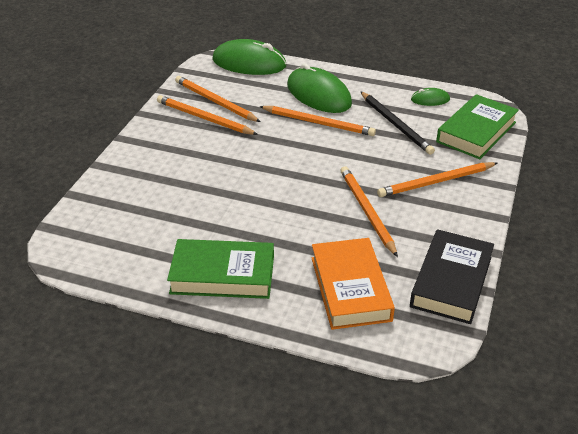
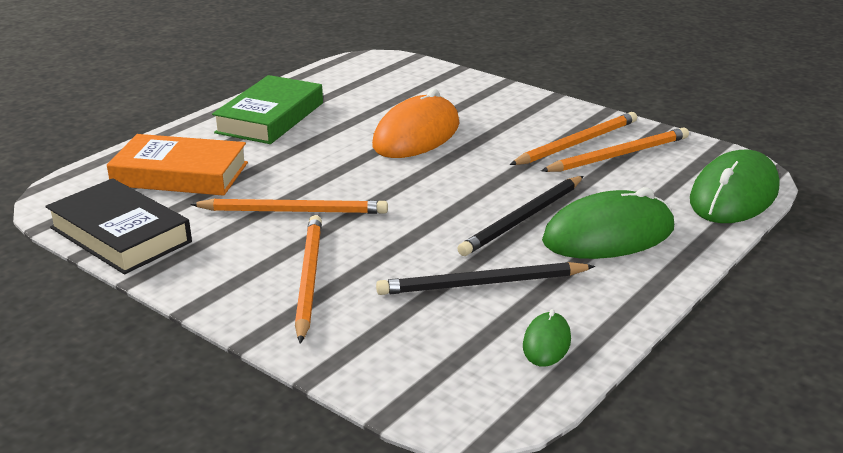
camera: 110 degrees right, 10 degrees down
orange pencil [259,106,376,136] -> black pencil [457,176,584,256]
green book [436,94,519,159] -> none
none -> orange mouse [372,89,460,158]

